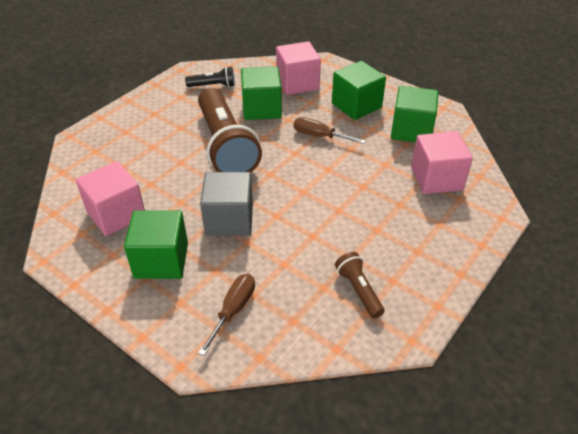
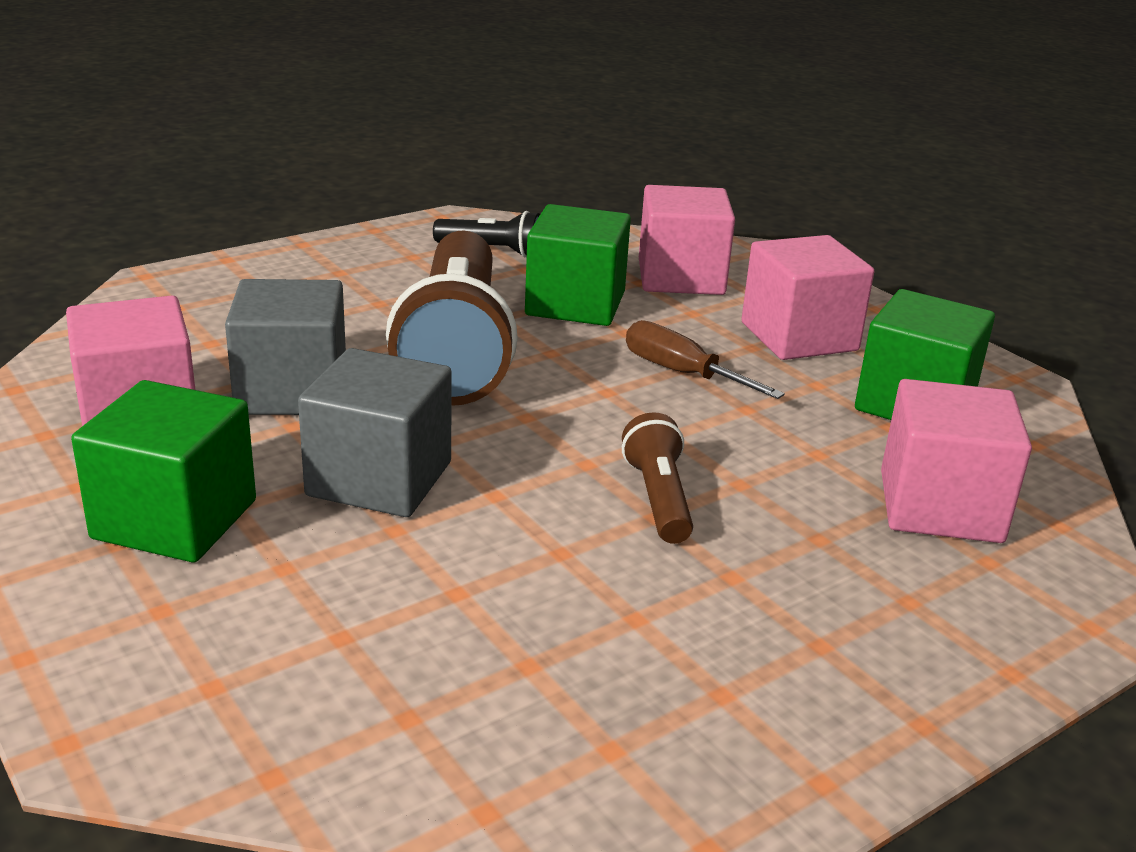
camera: 15 degrees right, 15 degrees down
brown screwdriver [198,274,255,356] -> none
green cube [332,61,386,120] -> pink cube [741,235,874,360]
brown flashlight [335,252,385,318] -> brown flashlight moved to [622,412,693,544]
none -> grey cube [225,279,346,415]

